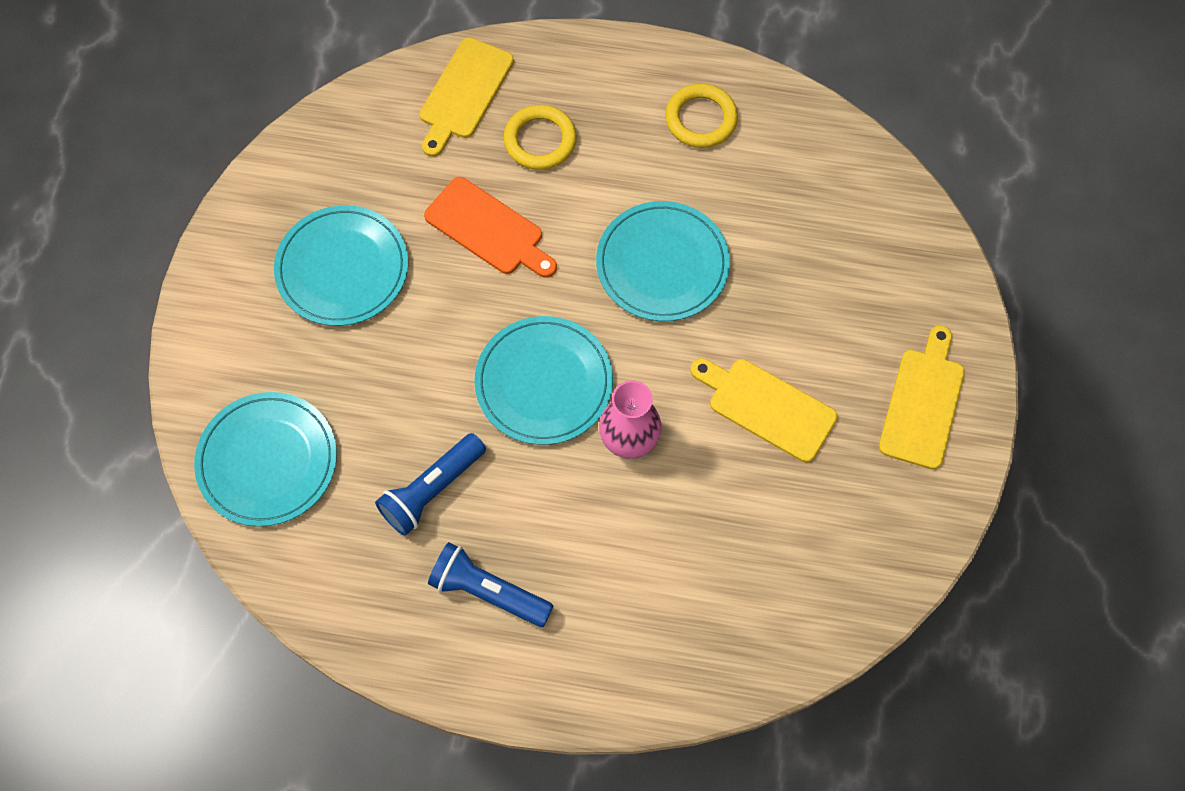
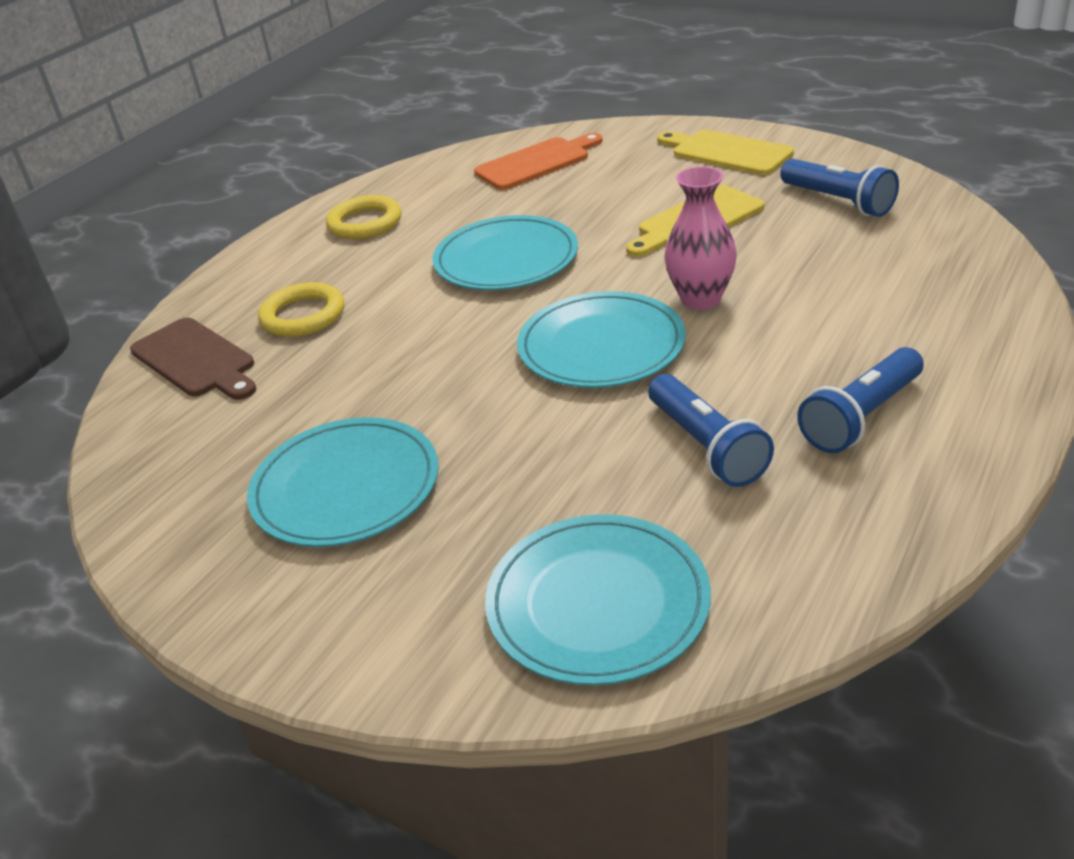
camera: 65 degrees left, 30 degrees down
yellow cutting board [420,38,514,157] -> brown cutting board [130,318,256,400]
orange cutting board [424,177,557,278] -> orange cutting board moved to [474,133,603,190]
none -> blue flashlight [780,159,899,217]

